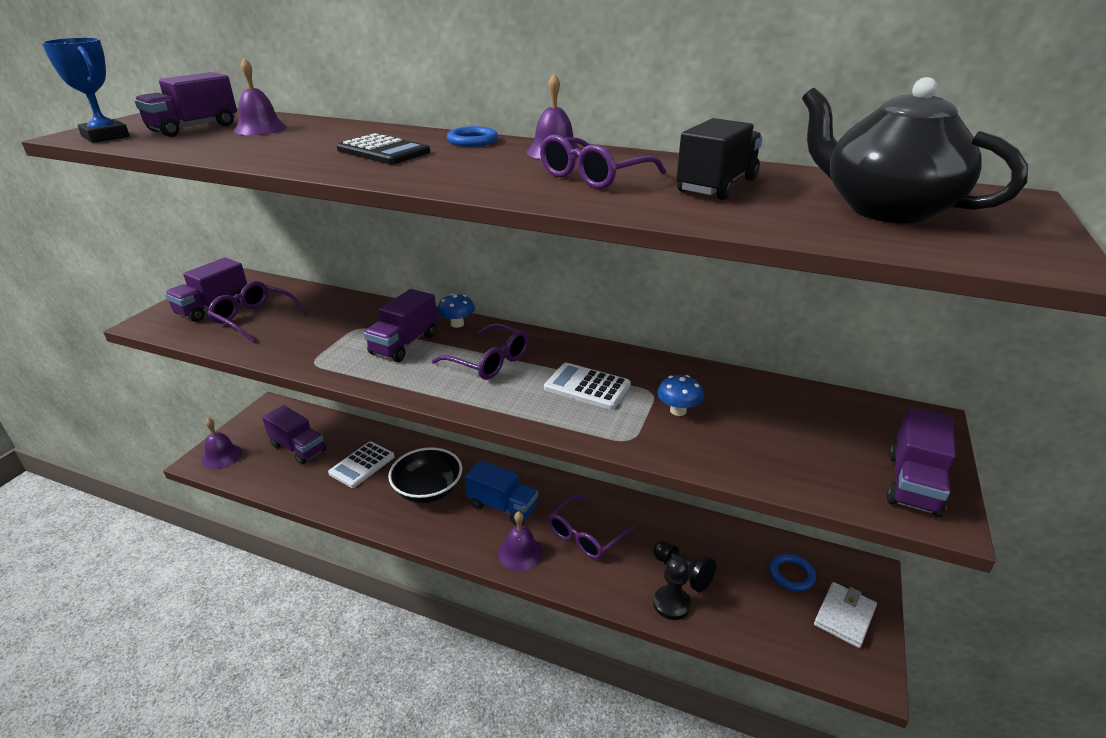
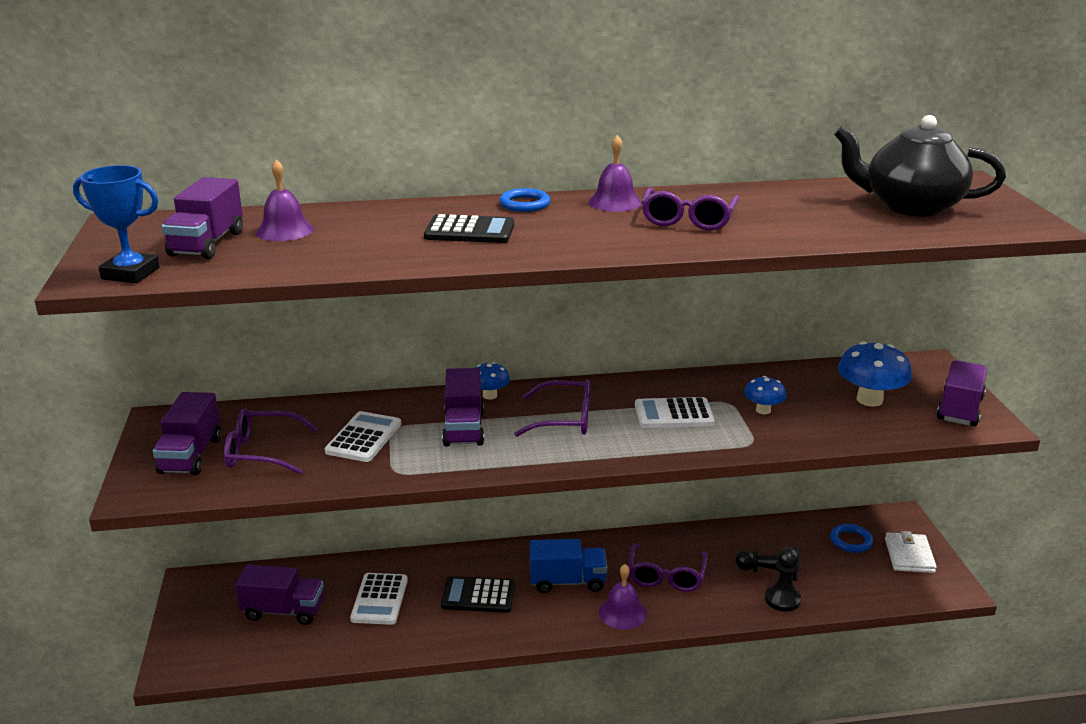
camera: 30 degrees left, 5 degrees down
purple bell [201,418,242,469] -> none
black bowl [388,447,462,503] -> black calculator [441,576,515,613]
black truck [676,118,763,200] -> none
purple truck [887,407,956,517] -> purple truck turned 150 degrees counterclockwise [937,360,987,426]
none -> white calculator [325,411,401,462]
none -> blue mushroom [838,341,912,407]

